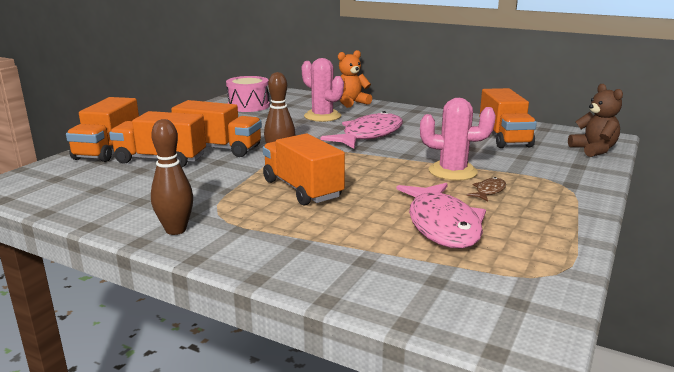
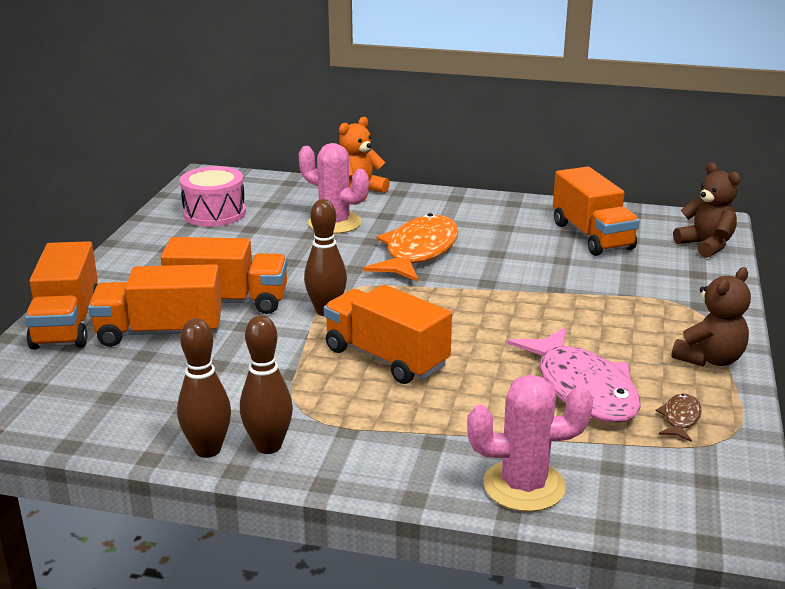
camera: 15 degrees left, 5 degrees up
pink fish [320,111,403,148] -> orange fish [364,213,459,282]
pink cactus [420,98,496,181] -> pink cactus moved to [467,375,593,512]
brown fish [467,177,506,201] -> brown fish moved to [655,394,702,442]
none -> brown bowling pin [177,318,231,458]
none -> brown teddy bear [672,267,751,367]

